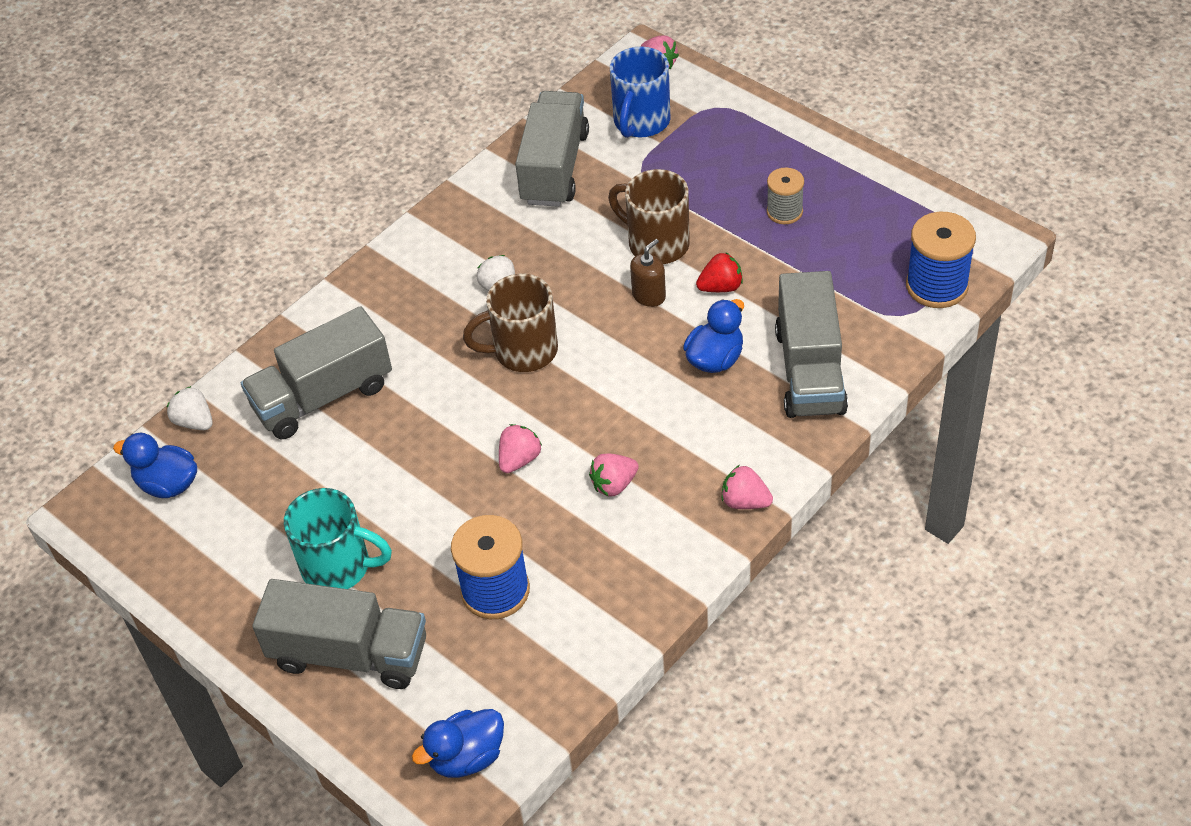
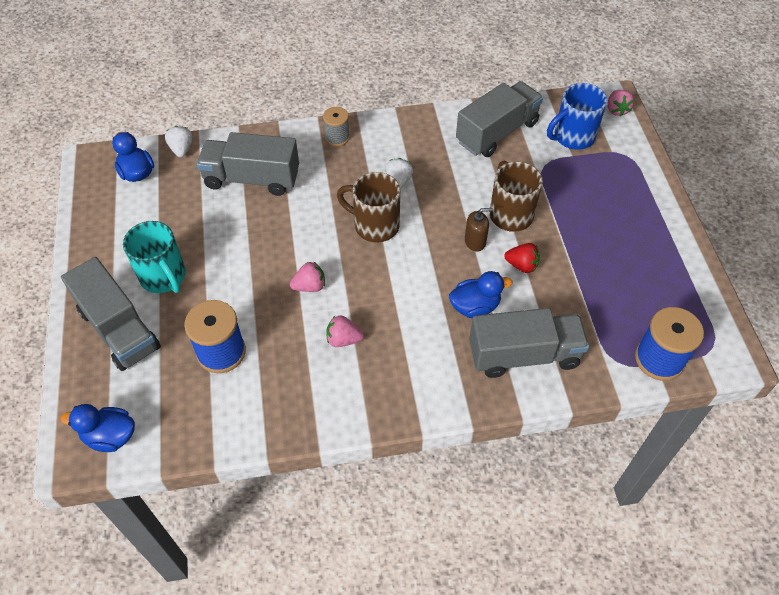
camera: 35 degrees right, 5 degrees up
pink strawberry [722,465,773,509] -> none
grey spool [767,168,804,224] -> grey spool moved to [323,107,350,146]
grey truck [775,271,848,418] -> grey truck turned 135 degrees counterclockwise [469,308,589,378]

